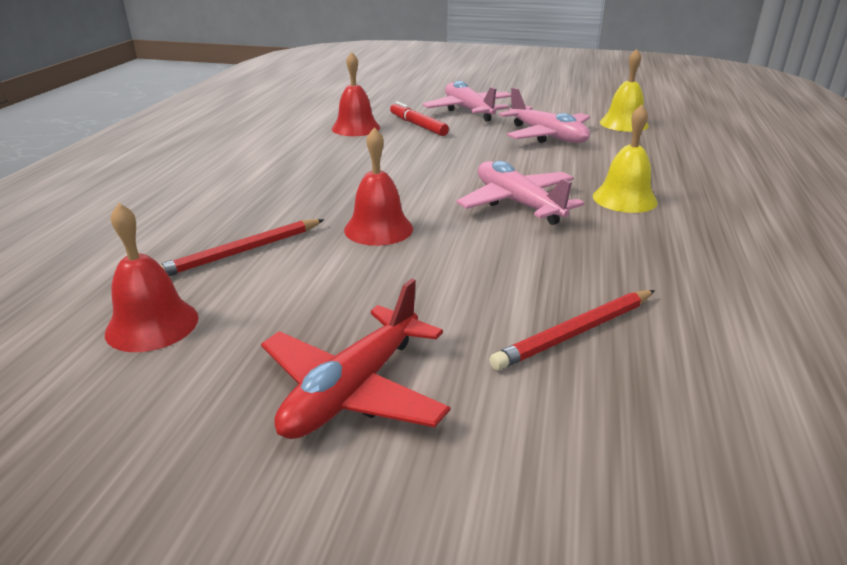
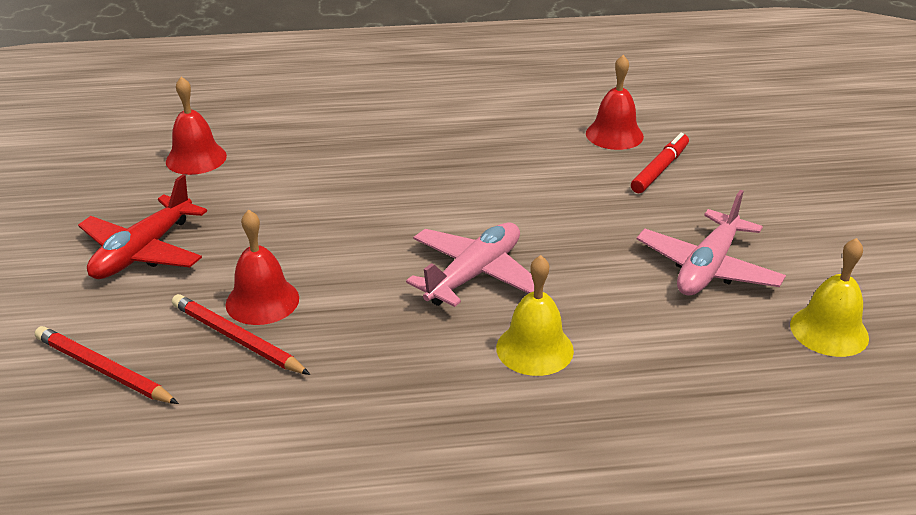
camera: 70 degrees right, 5 degrees up
red pencil [160,219,324,276] -> red pencil moved to [35,326,179,404]
red plane [261,279,451,439] -> red plane turned 75 degrees counterclockwise [78,174,207,279]
red bell [344,127,413,246] -> red bell moved to [226,210,299,325]
pink plane [423,81,511,122] -> none

